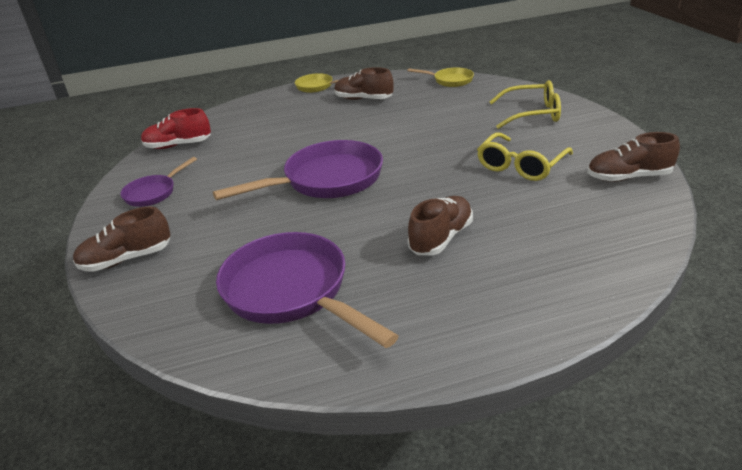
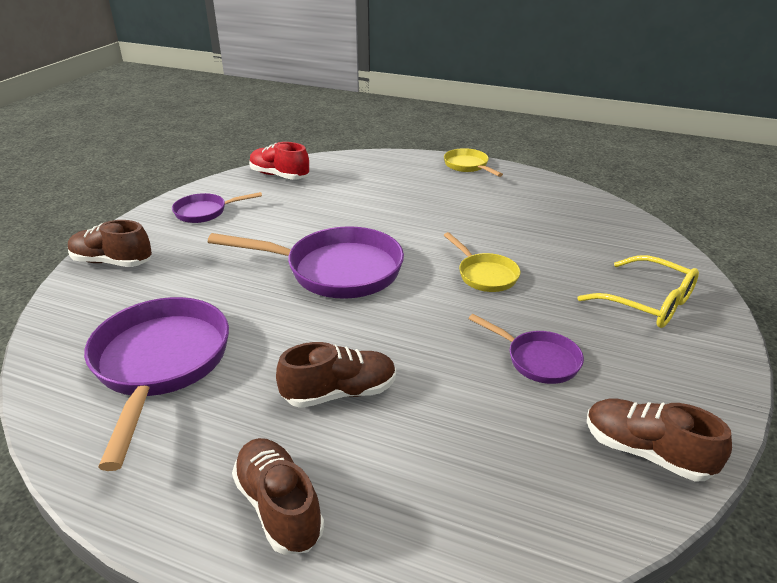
camera: 35 degrees right, 0 degrees up
brown shoe [334,67,393,100] -> brown shoe moved to [232,438,324,555]
yellow pan [407,68,474,87] -> yellow pan moved to [444,232,520,292]
yellow glasses [477,132,573,181] -> purple pan [469,314,584,384]

